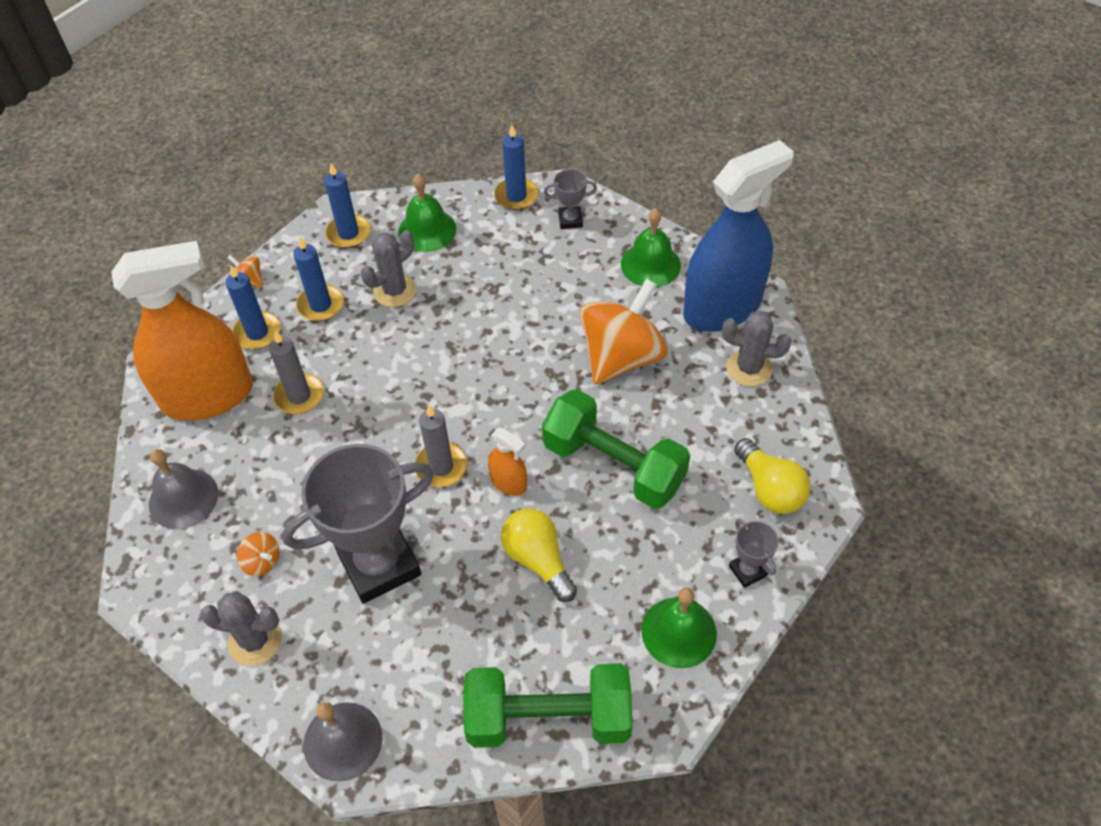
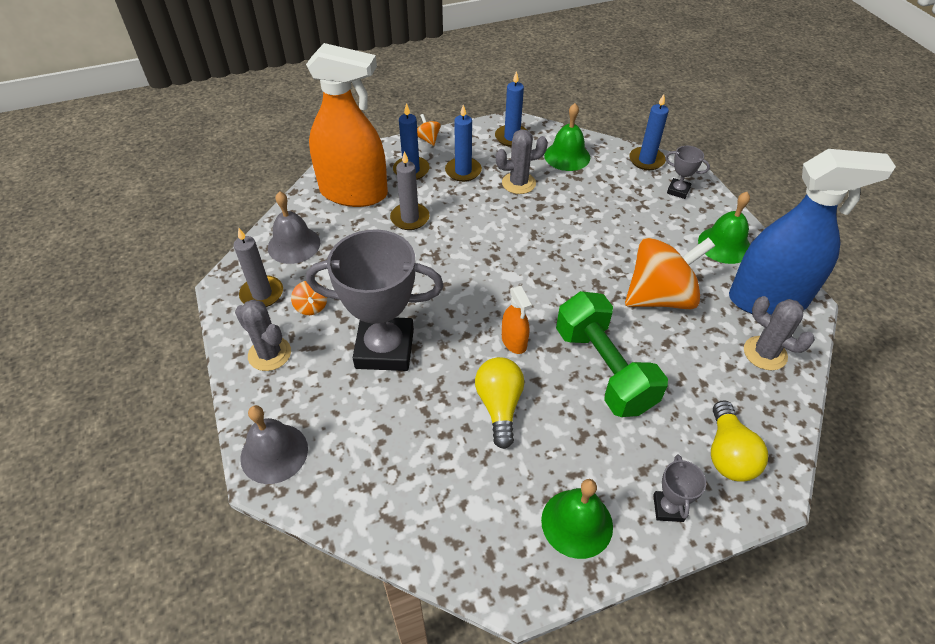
camera: 30 degrees right, 5 degrees down
grey candle [415,405,467,487] -> grey candle moved to [234,228,283,307]
green dumbbell [463,663,633,748] -> none

